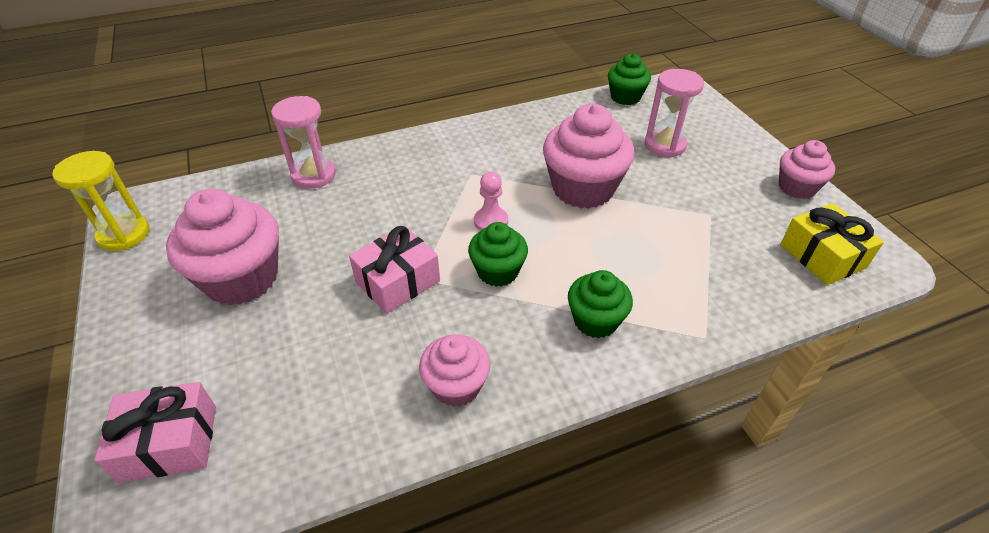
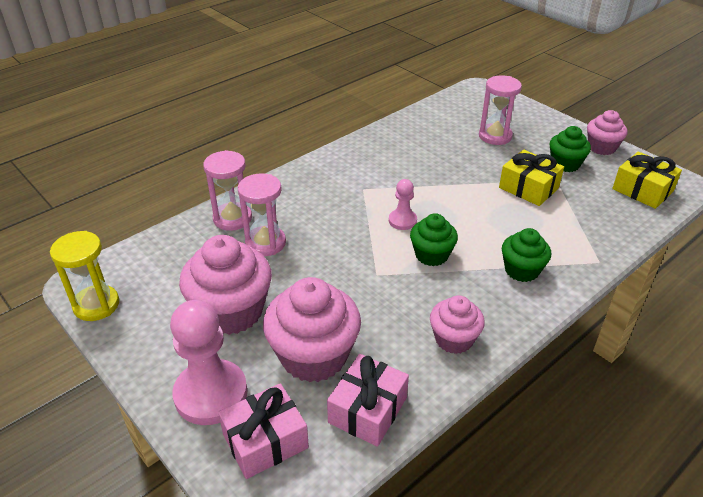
camera: 20 degrees left, 5 degrees down
pink gift [349,226,440,314] -> pink gift moved to [327,354,409,447]
pink cupcake [543,104,635,209] -> pink cupcake moved to [263,277,361,382]
green cupcake [608,53,651,105] -> green cupcake moved to [550,126,591,172]
none -> pink pawn [170,300,248,425]
none -> pink hourglass [238,173,286,256]
none -> yellow gift [499,150,564,206]

